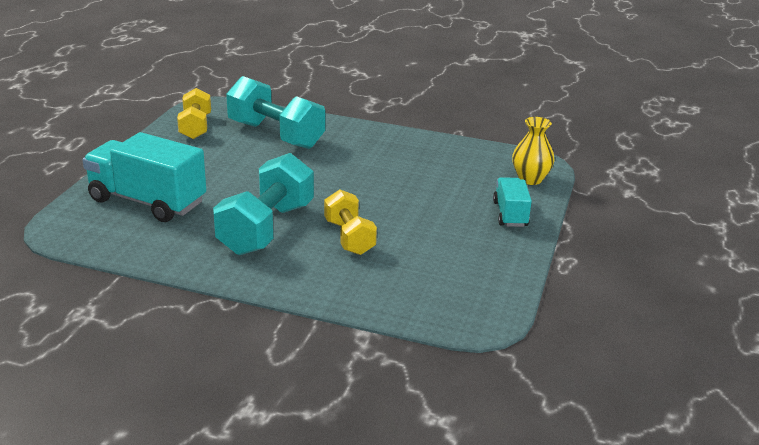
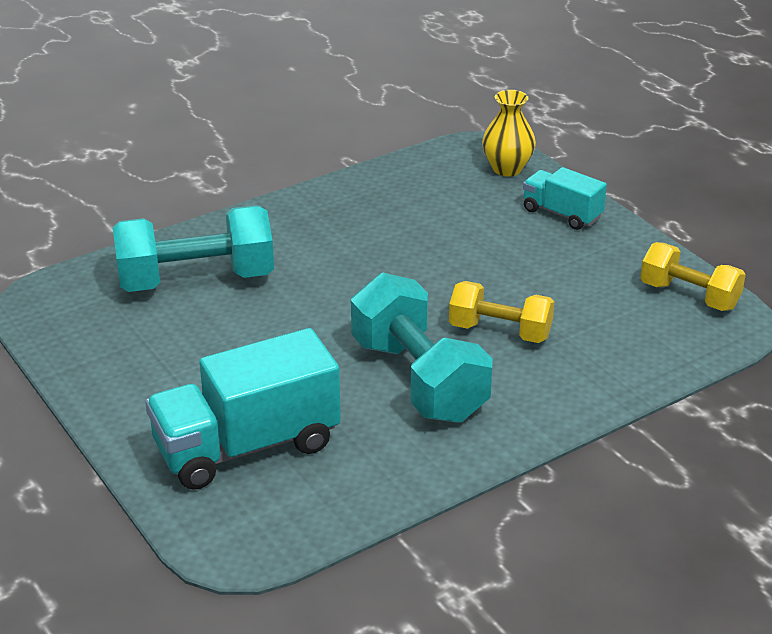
camera: 50 degrees left, 5 degrees up
yellow dumbbell [177,88,211,139] -> yellow dumbbell moved to [640,242,746,311]

